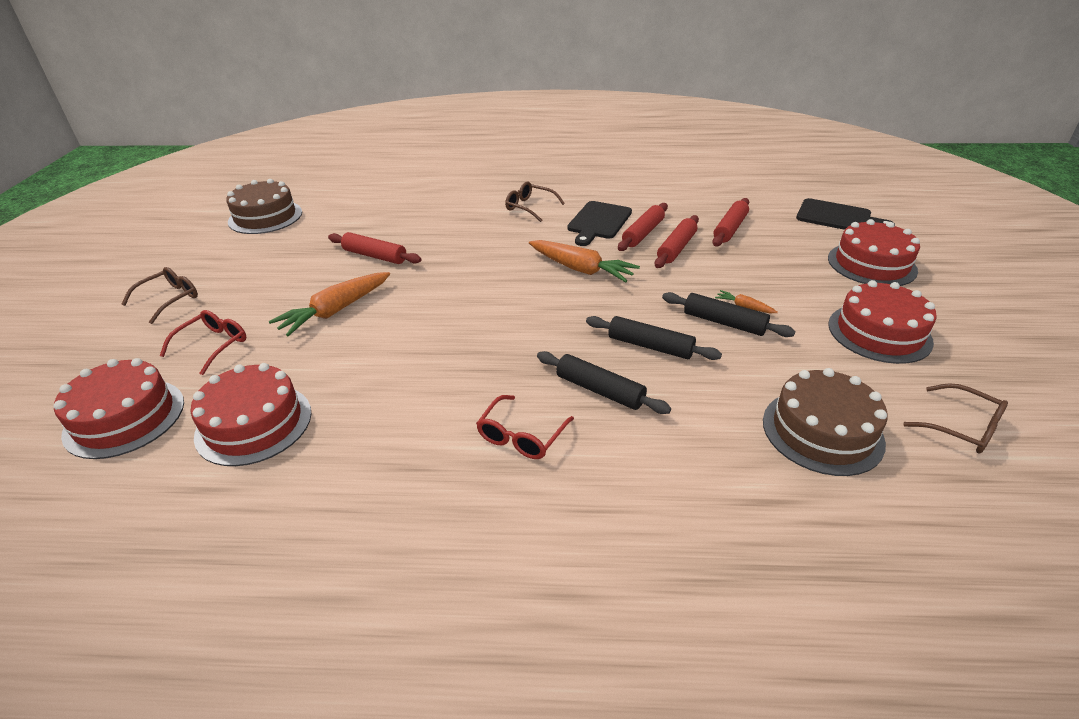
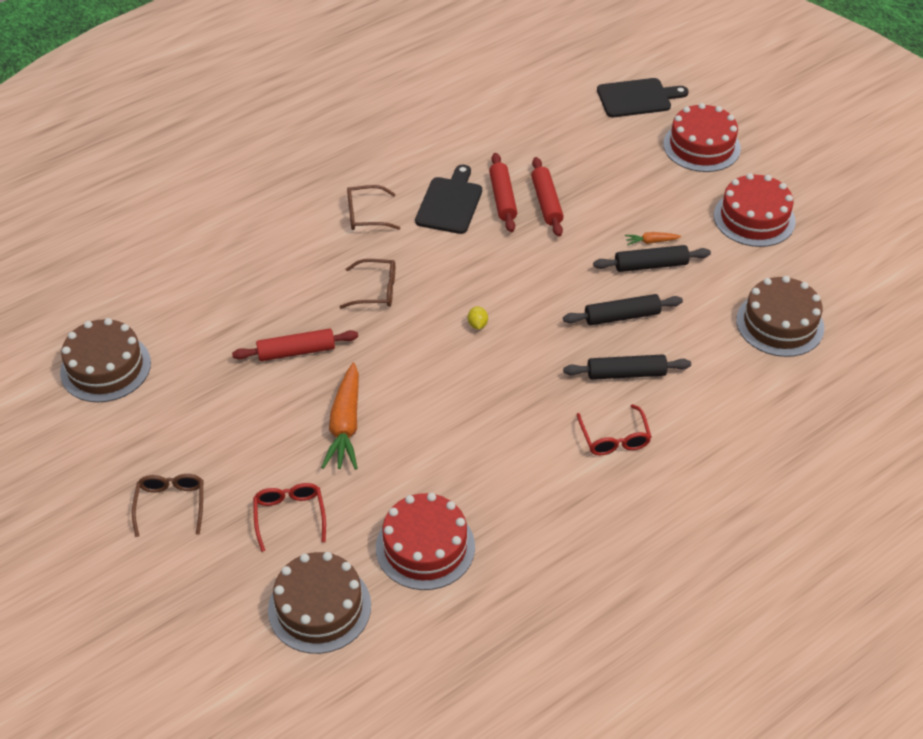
camera: 40 degrees left, 10 degrees up
red cake [54,358,184,459] -> brown cake [268,552,371,654]
orange carrot [529,240,640,282] -> none
black cutting board [568,201,632,246] -> black cutting board turned 150 degrees counterclockwise [415,165,482,234]
red rolling pin [712,198,749,246] -> none
brown glasses [903,383,1008,454] -> brown glasses moved to [340,259,395,309]
none -> yellow lemon [468,306,488,329]

